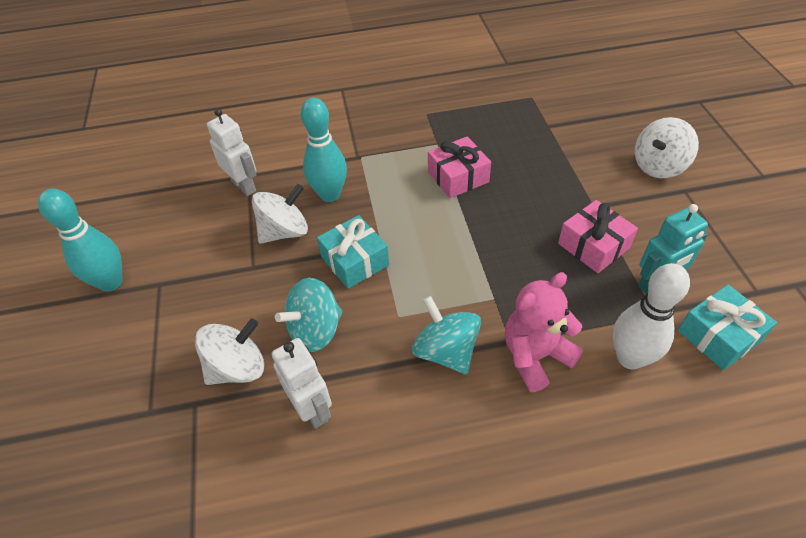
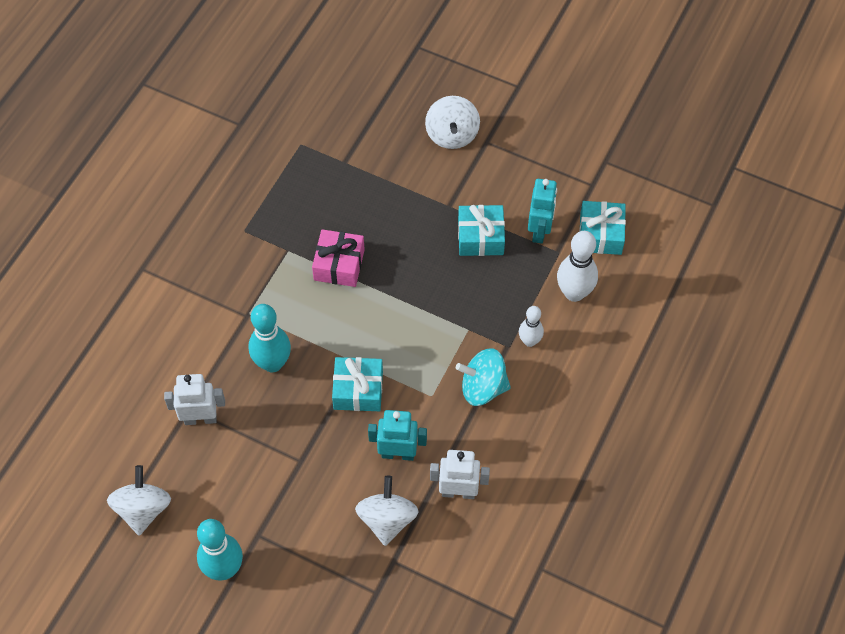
camera: 55 degrees left, 10 degrees up
white spinning top [252,184,308,244] -> white spinning top moved to [107,465,171,536]
turquoise spinning top [275,278,342,352] -> turquoise robot [368,410,427,461]
pink teddy bear [505,272,583,392] -> white bowling pin [519,306,544,347]
pink gift [558,200,638,273] -> turquoise gift [458,205,505,256]

